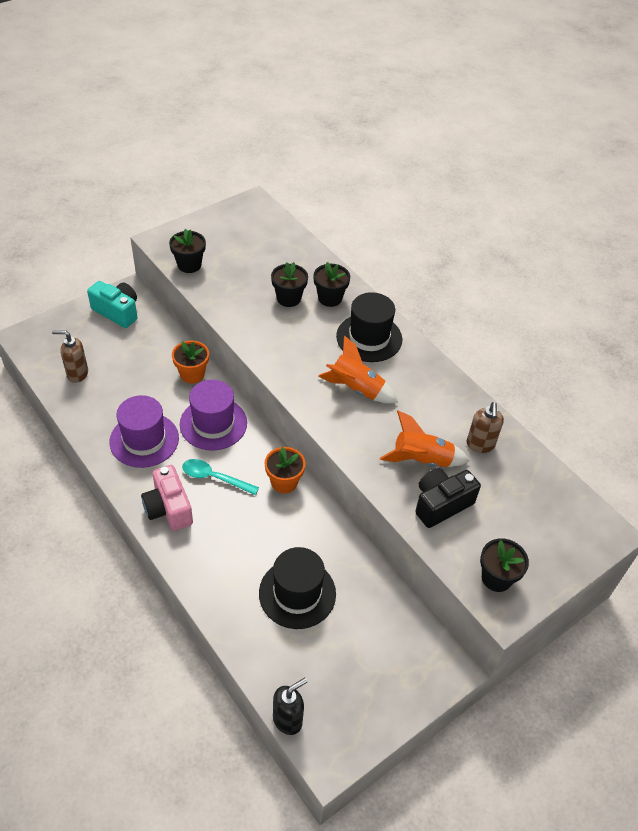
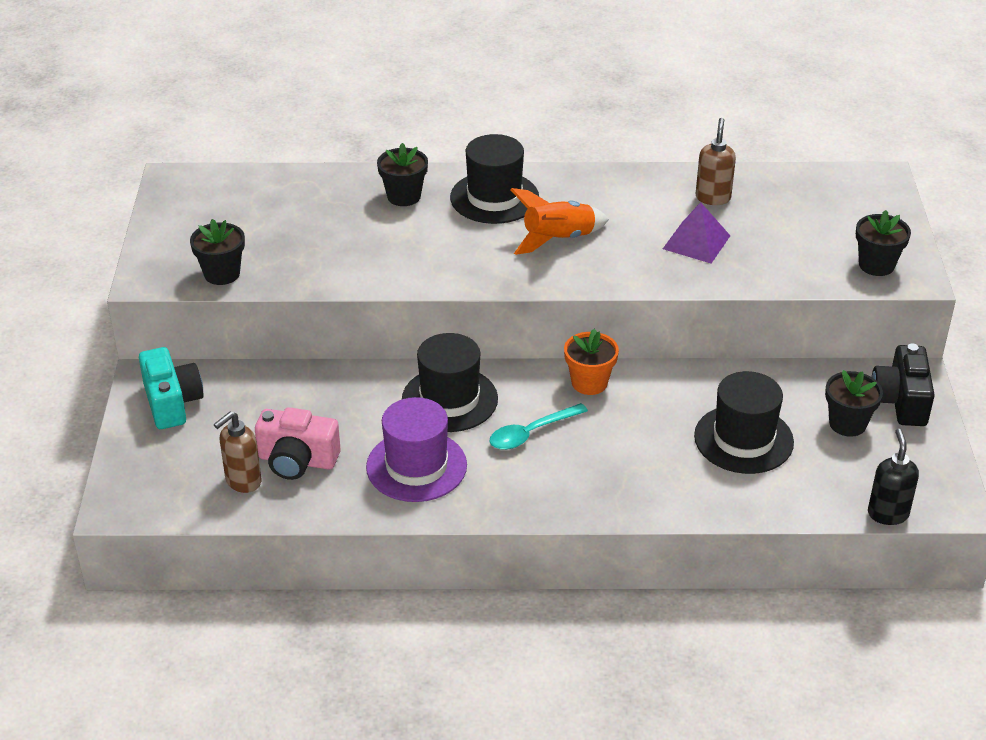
camera: 50 degrees left, 10 degrees down
turquoise camera [87,281,137,328] -> turquoise camera turned 90 degrees clockwise [139,347,204,429]
pink camera [141,465,193,531] -> pink camera moved to [255,407,341,480]
orange flower pot [172,341,209,384] -> none
purple hat [180,380,247,450] -> black hat [402,333,498,432]
black flower pot [271,262,308,307] -> black flower pot moved to [825,370,883,437]
orange rocket [380,411,470,467] -> purple pyramid [663,202,730,263]
black camera [415,468,481,528] -> black camera moved to [872,343,935,426]
brown soap dispenser [467,402,504,453] -> brown soap dispenser turned 120 degrees counterclockwise [696,118,736,205]

